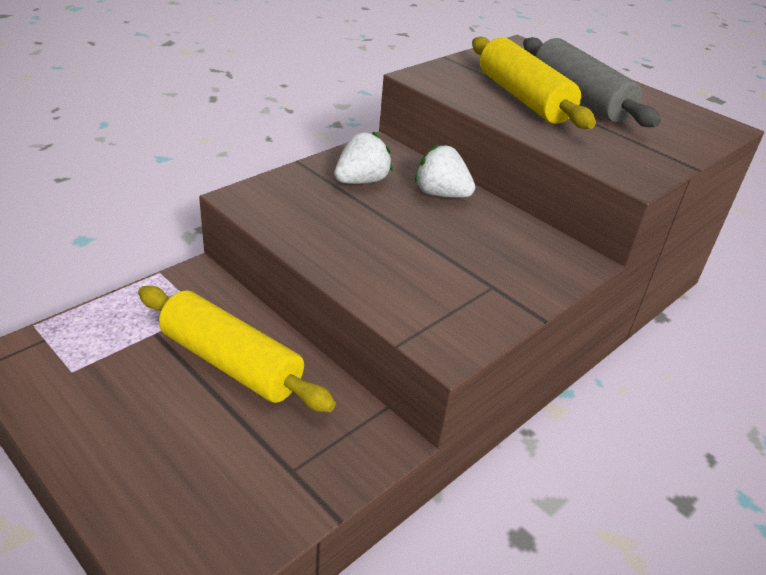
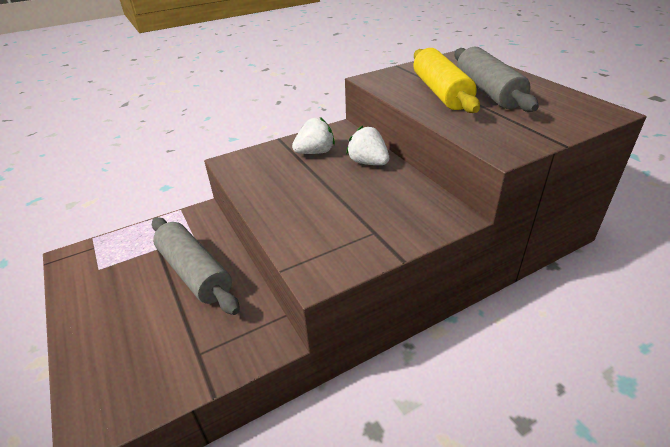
camera: 20 degrees right, 0 degrees up
yellow rolling pin [138,286,336,412] -> grey rolling pin [152,217,240,315]

